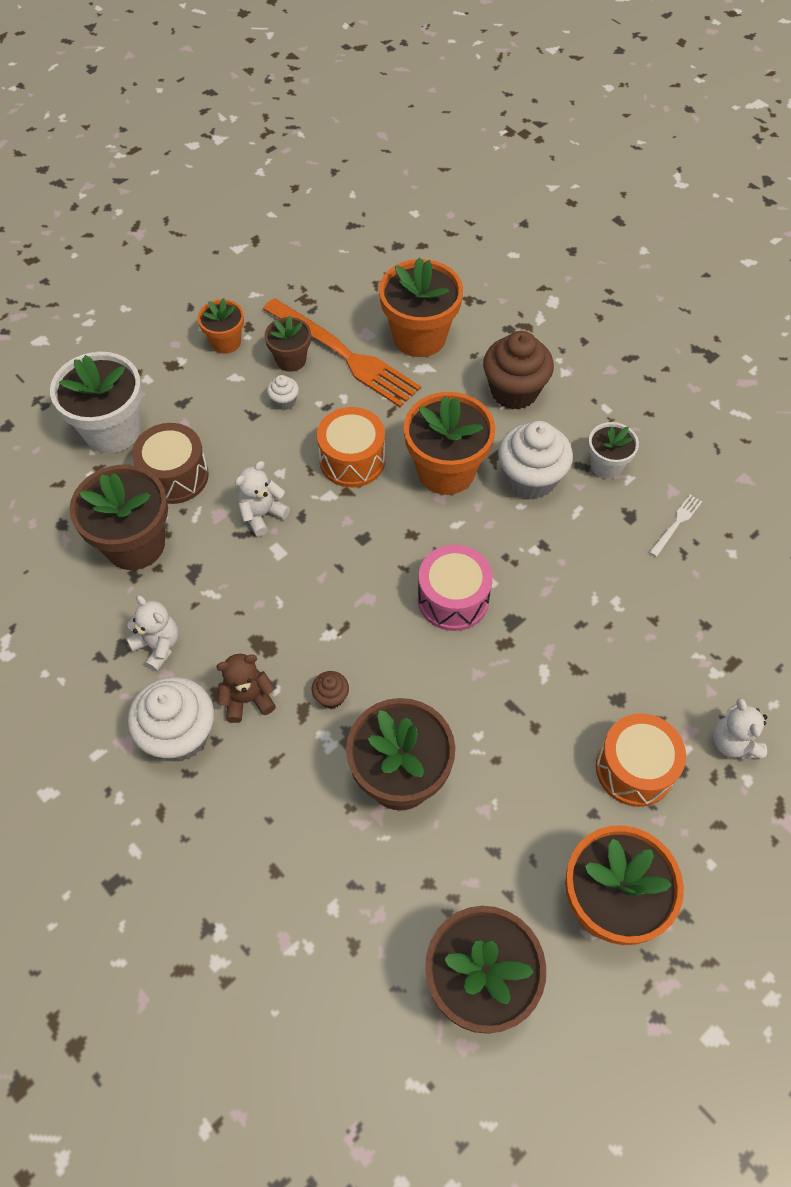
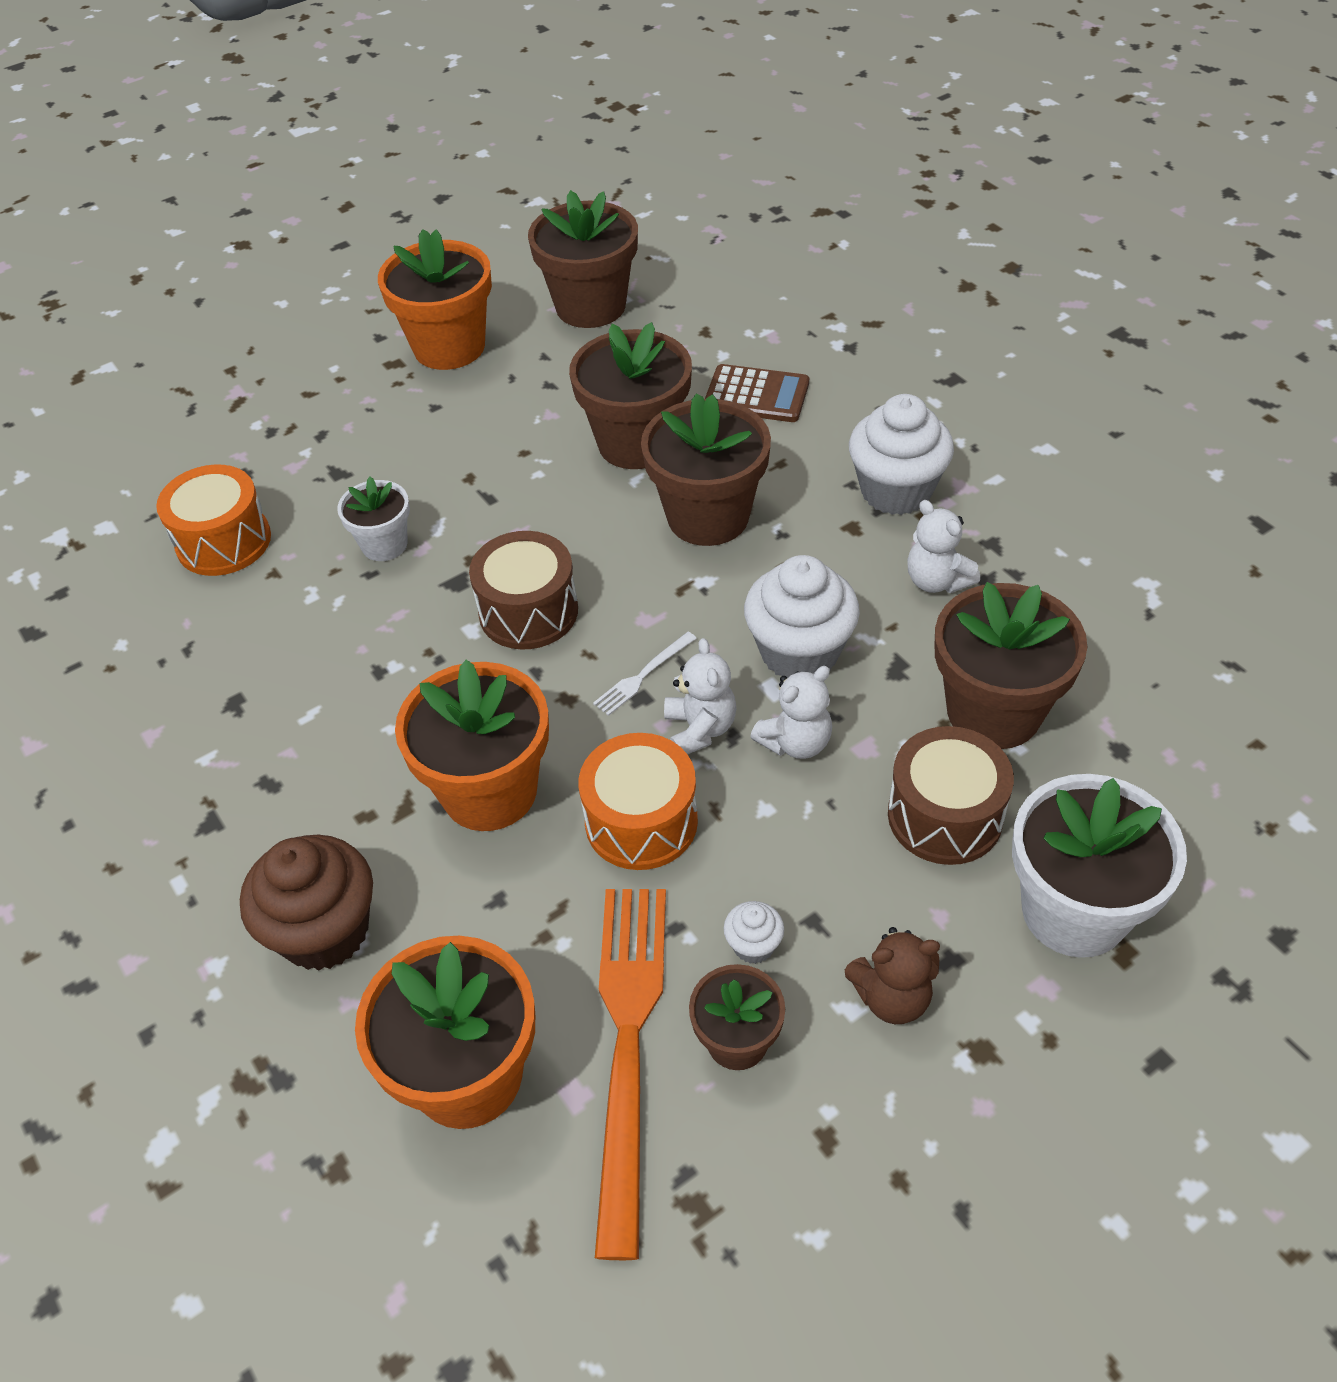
camera: 170 degrees left, 10 degrees down
orange flower pot [198,298,244,354] -> none
brown teddy bear [216,654,276,723] -> brown teddy bear moved to [845,927,940,1024]
orange fork [263,298,421,407] -> orange fork turned 45 degrees clockwise [595,889,666,1260]
brown cupcake [312,671,349,709] -> brown flower pot [641,393,771,546]
pink drum [418,545,493,631] -> brown drum [469,531,578,650]
white cupcake [498,421,573,499] -> white cupcake moved to [744,555,860,678]
white flower pot [588,422,639,479] -> white flower pot moved to [337,477,410,561]
orange drum [596,713,686,807] -> orange drum moved to [156,465,271,576]
white fork [649,495,702,557] -> white fork moved to [593,632,697,716]
white teddy bear [713,698,767,759] -> white teddy bear moved to [664,638,736,754]
none -> brown calculator [705,364,809,422]

